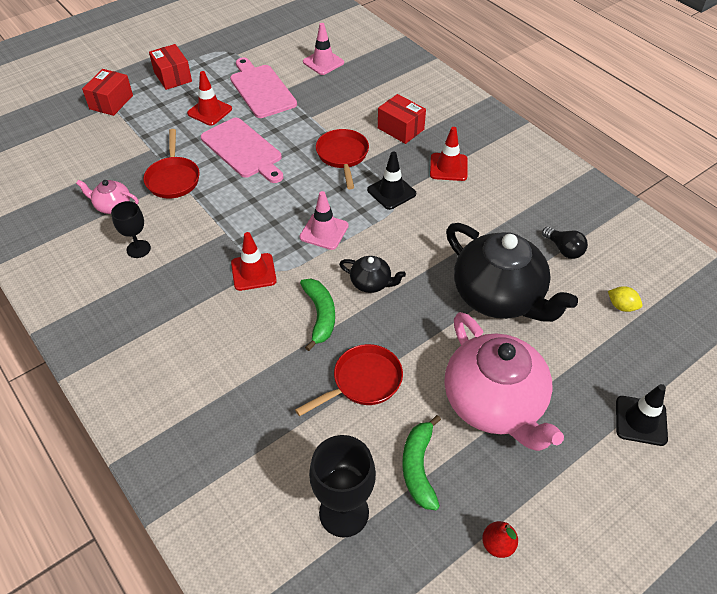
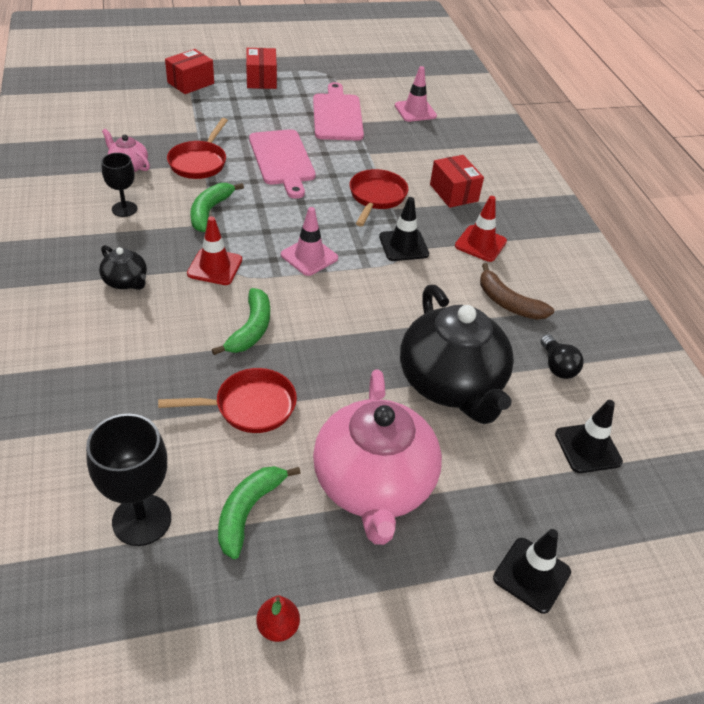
camera: 20 degrees right, 5 degrees down
red traffic cone [187,71,232,126] -> none
black teapot [339,256,406,293] -> black teapot moved to [99,245,147,290]
yellow lemon [608,286,642,312] -> black traffic cone [555,400,623,473]
none -> green banana [190,183,244,232]
none -> brown banana [480,263,554,320]

